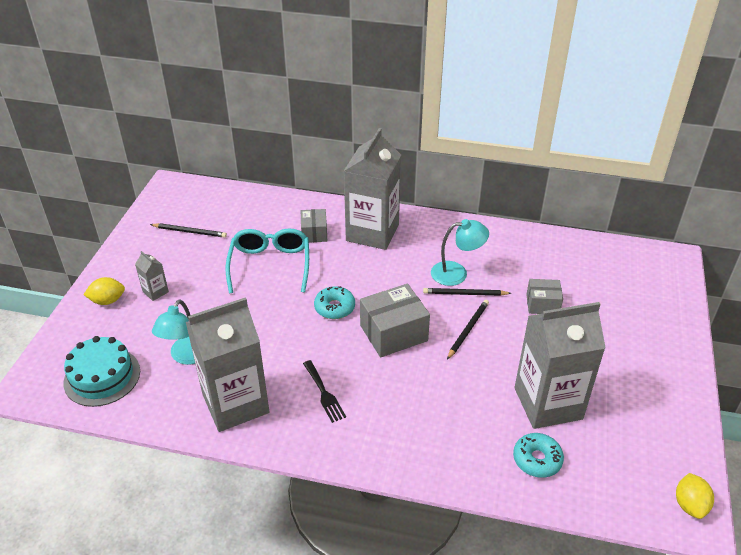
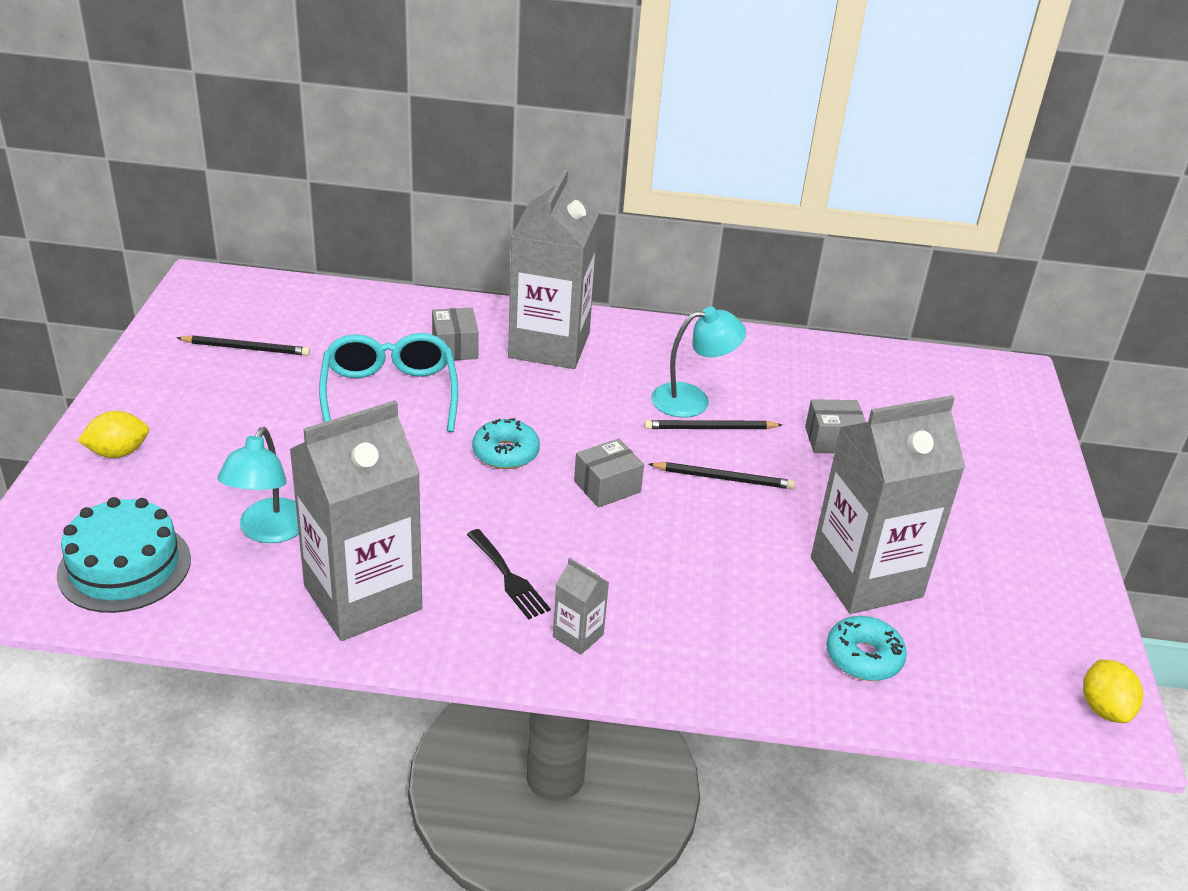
camera: 10 degrees left, 5 degrees down
grey carton [135,251,169,301] -> grey carton moved to [553,558,609,655]
grey box [360,284,430,357] -> grey box [574,439,644,508], size x0.60
black pencil [447,300,489,360] -> black pencil turned 75 degrees clockwise [648,462,795,489]

